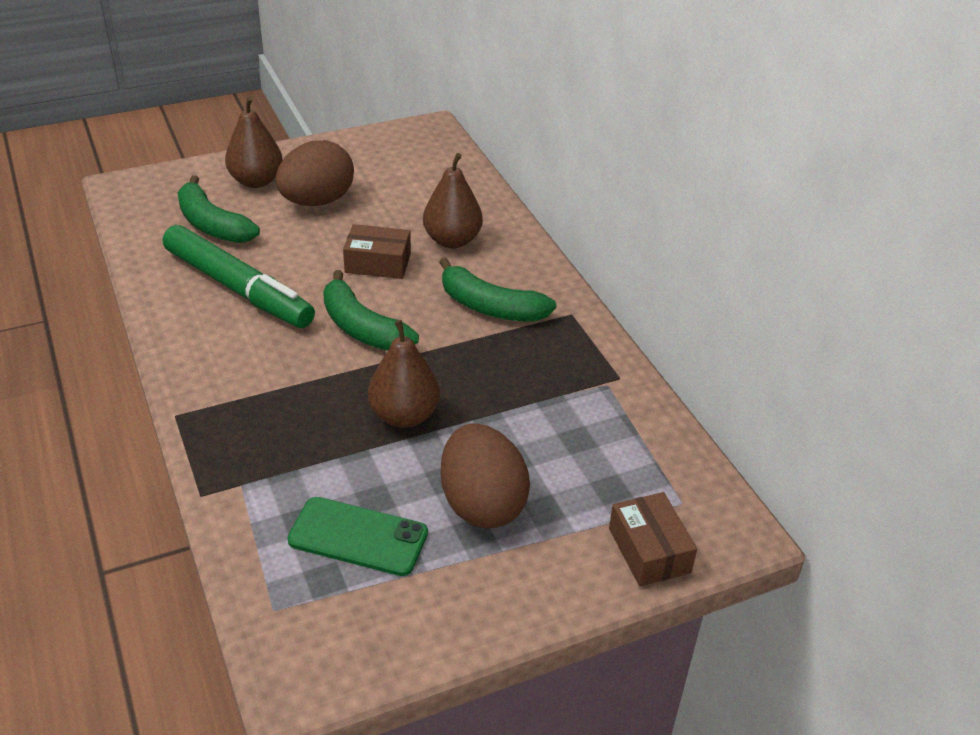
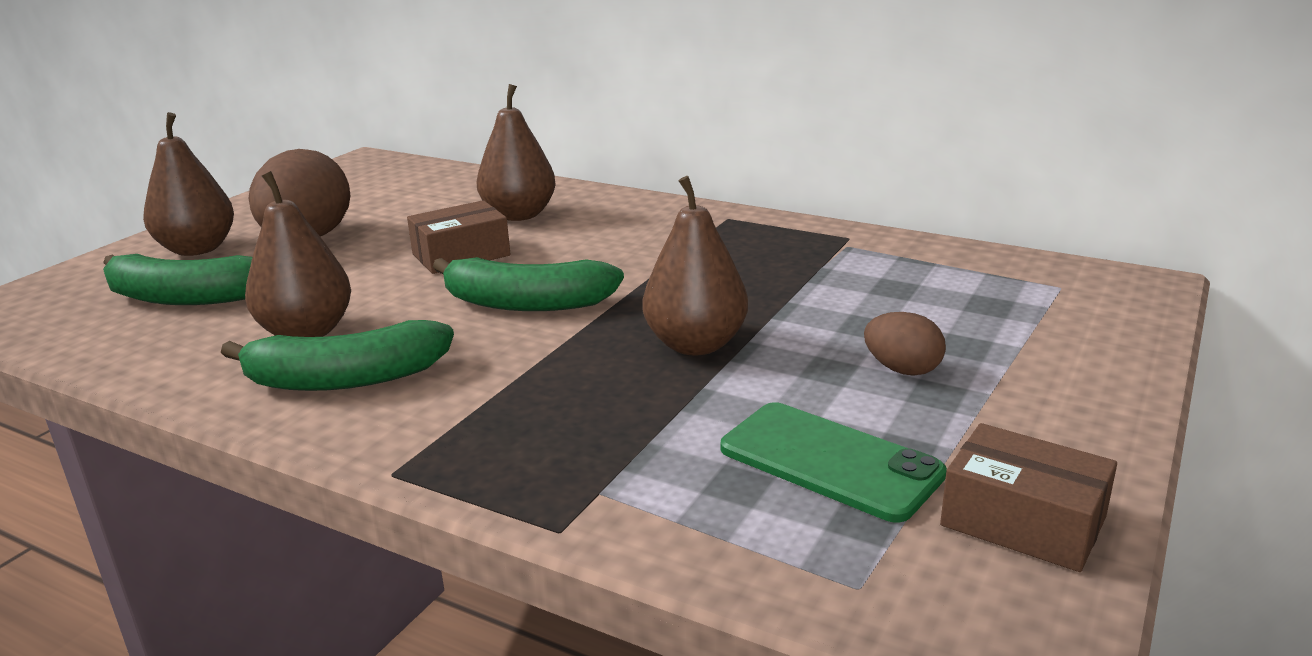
camera: 35 degrees left, 15 degrees down
green marker [163,225,315,328] -> brown pear [245,171,351,337]
green phone [287,497,428,576] -> green phone turned 60 degrees clockwise [721,402,947,523]
green banana [439,258,556,322] -> green banana moved to [221,320,454,391]
brown egg [440,423,530,529] -> brown egg [864,312,946,376], size x0.50
brown box [609,492,697,586] -> brown box moved to [940,423,1117,572]

